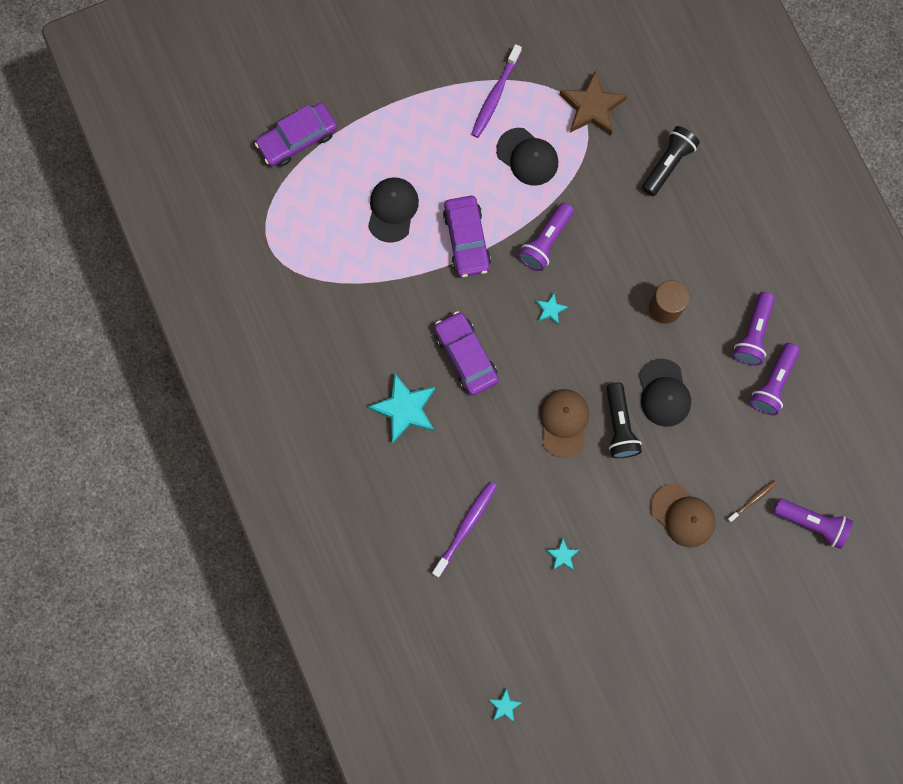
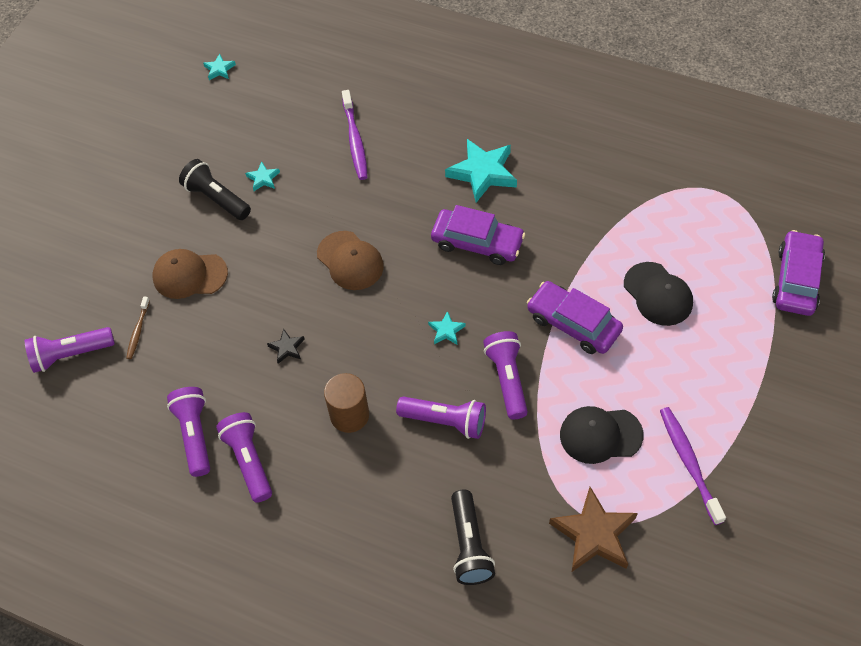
camera: 140 degrees right, 20 degrees down
black flashlight [606,382,642,458] -> black flashlight moved to [179,159,251,220]
black cap [639,359,691,427] -> black star [267,329,305,364]
none -> purple flashlight [396,396,486,439]

